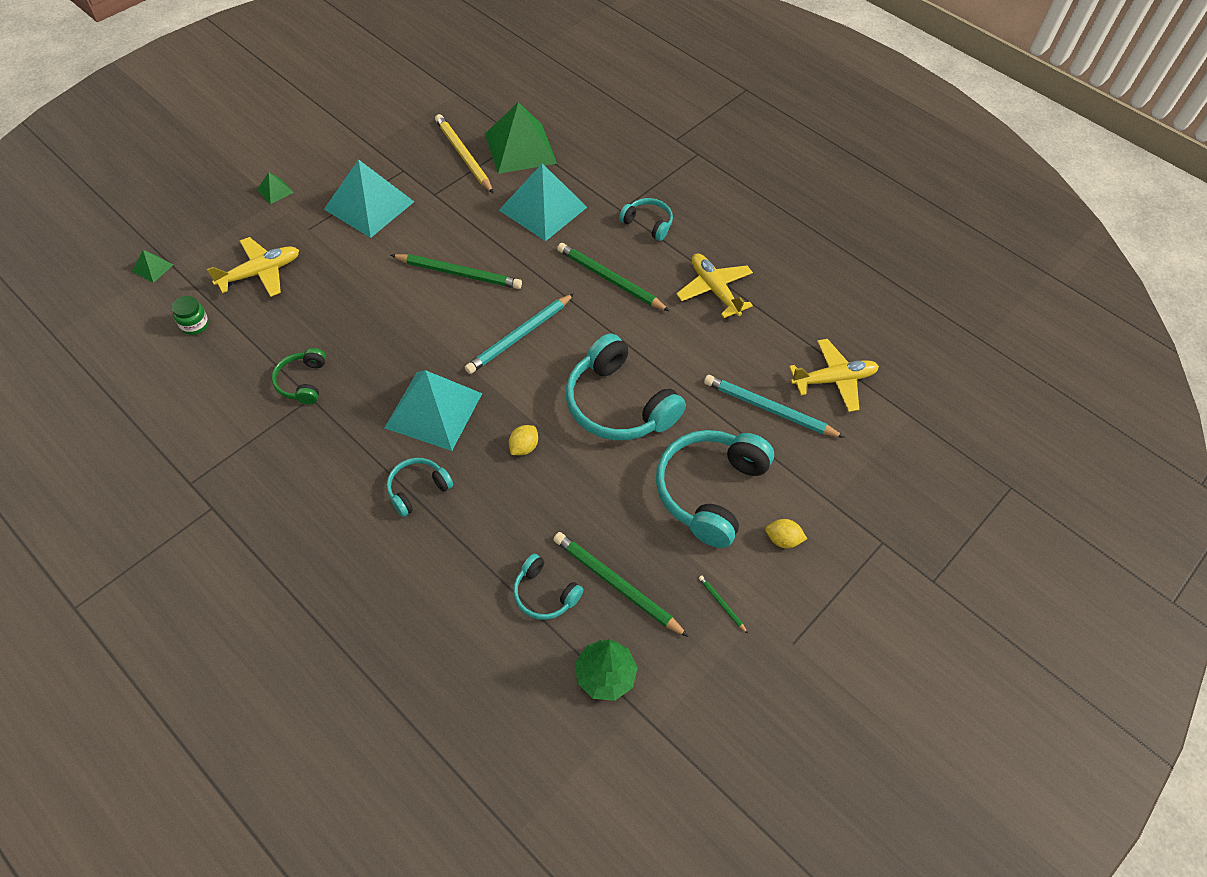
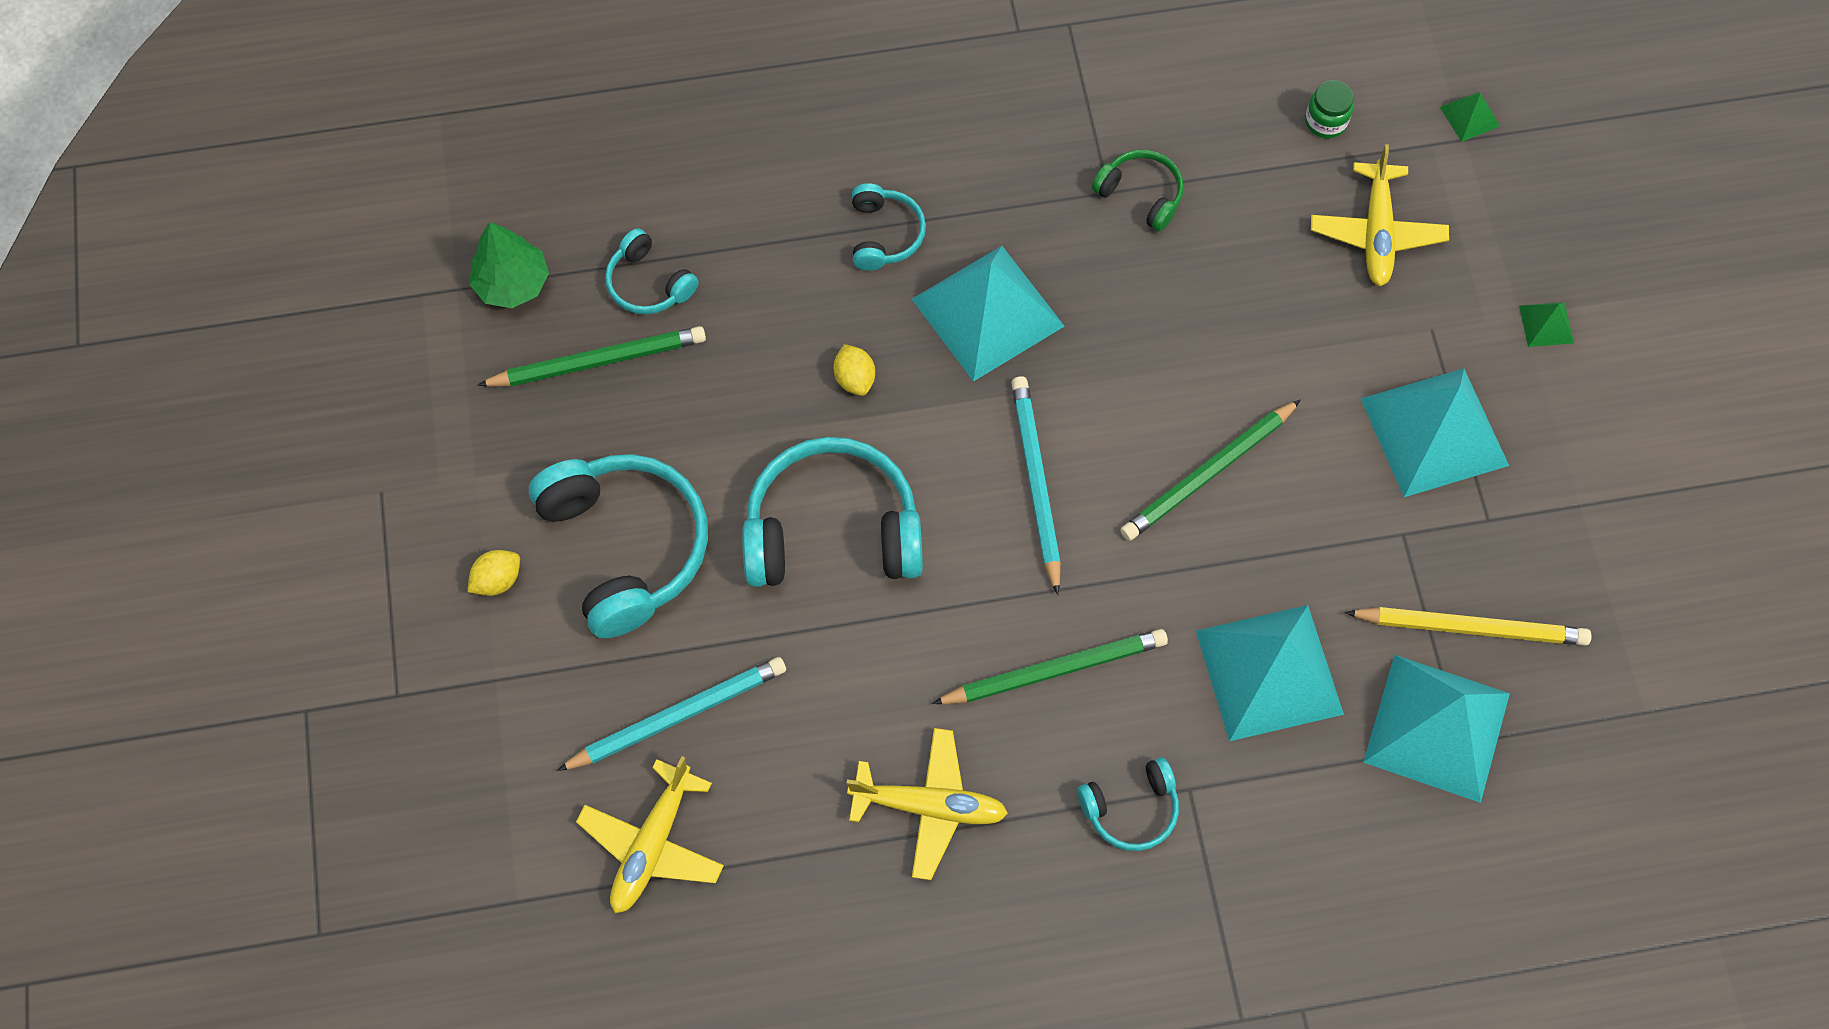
camera: 130 degrees right, 10 degrees up
green pyramid [485,102,557,174] -> turquoise pyramid [1363,655,1510,803]
turquoise headphones [513,554,583,620] -> turquoise headphones turned 120 degrees counterclockwise [605,228,699,314]
green pencil [699,575,748,633] -> none

